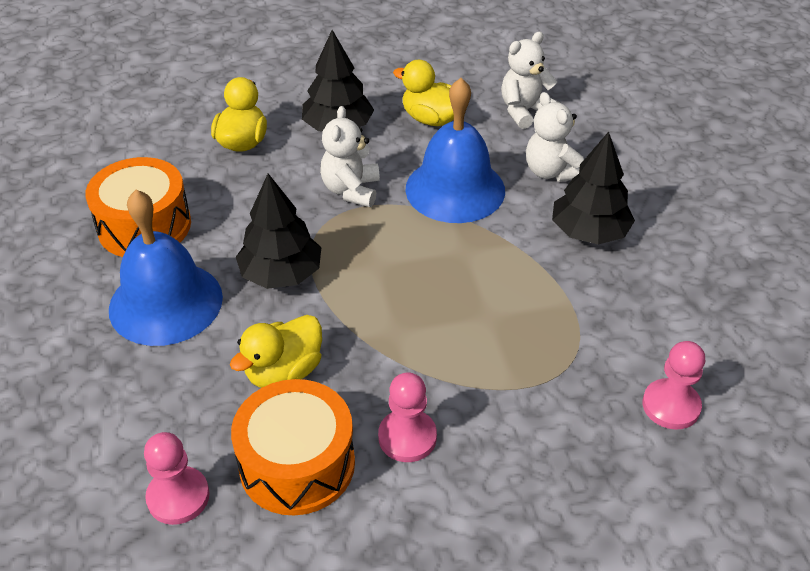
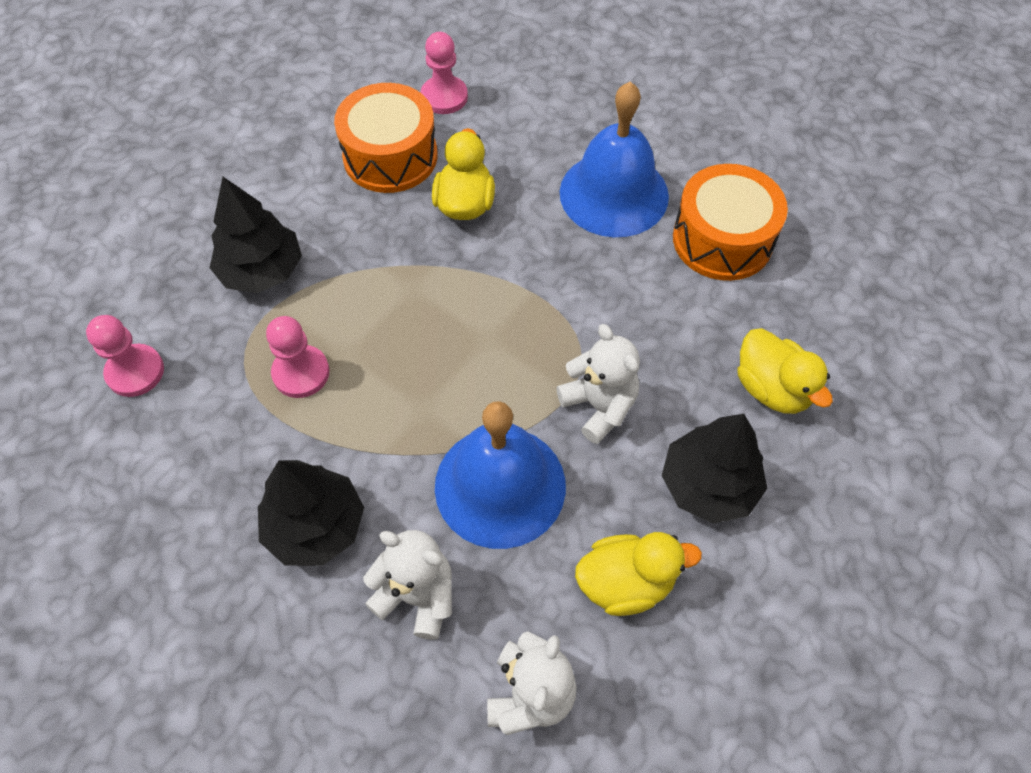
camera: 140 degrees right, 15 degrees up
black tree [236,174,321,289] -> black tree moved to [210,177,302,293]
pink pawn [378,372,437,462] -> pink pawn moved to [266,316,329,398]

